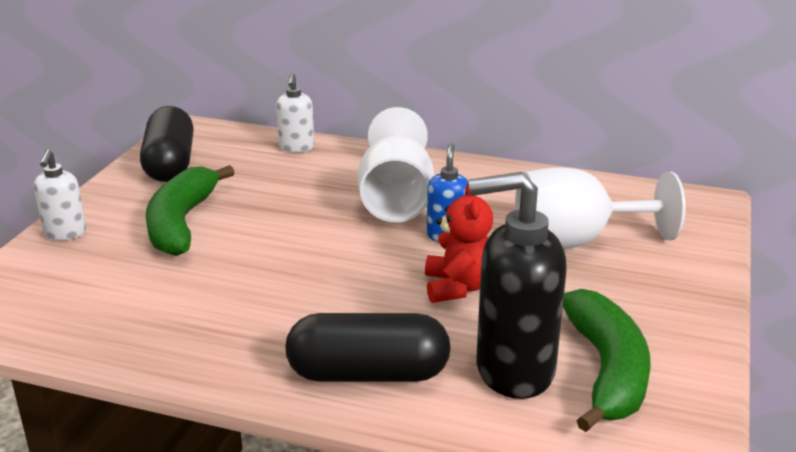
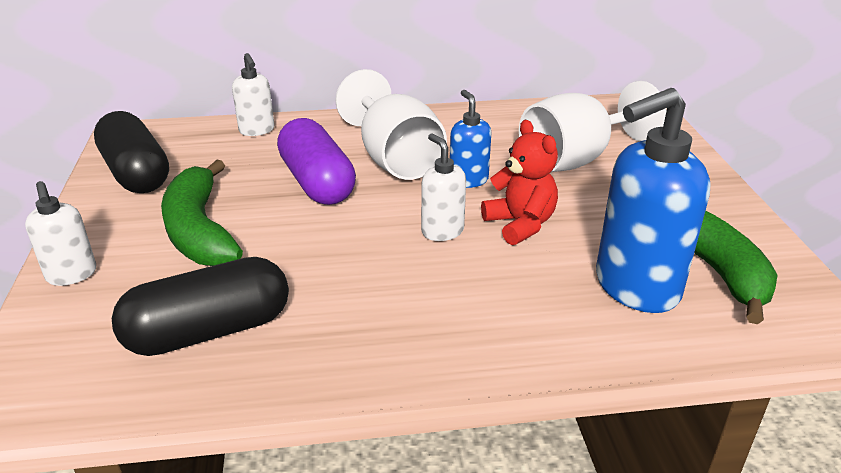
camera: 25 degrees left, 5 degrees up
black capsule [285,313,451,382] -> black capsule moved to [112,257,289,356]
black soap dispenser [468,172,567,399] -> blue soap dispenser [596,88,711,313]
none -> purple capsule [277,118,356,205]
none -> white soap dispenser [421,134,466,241]

